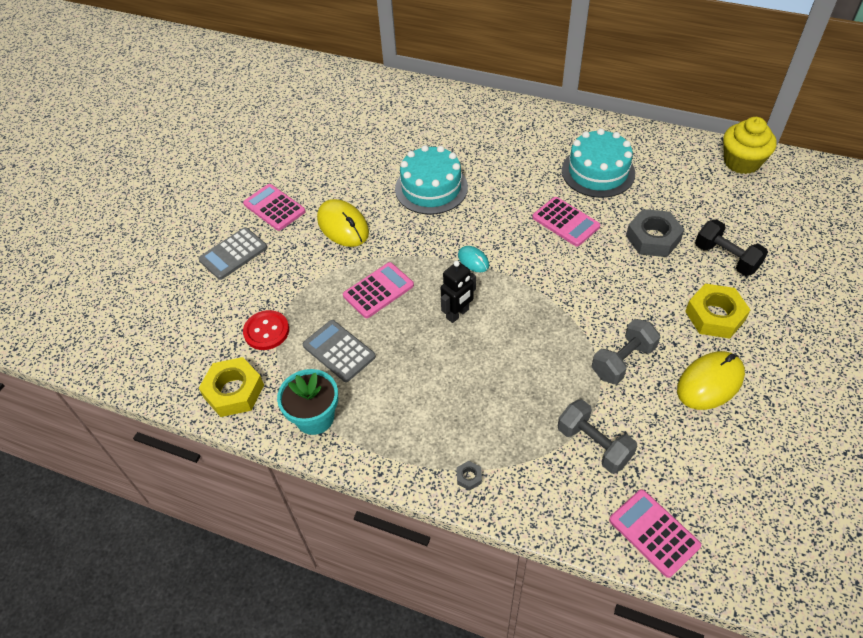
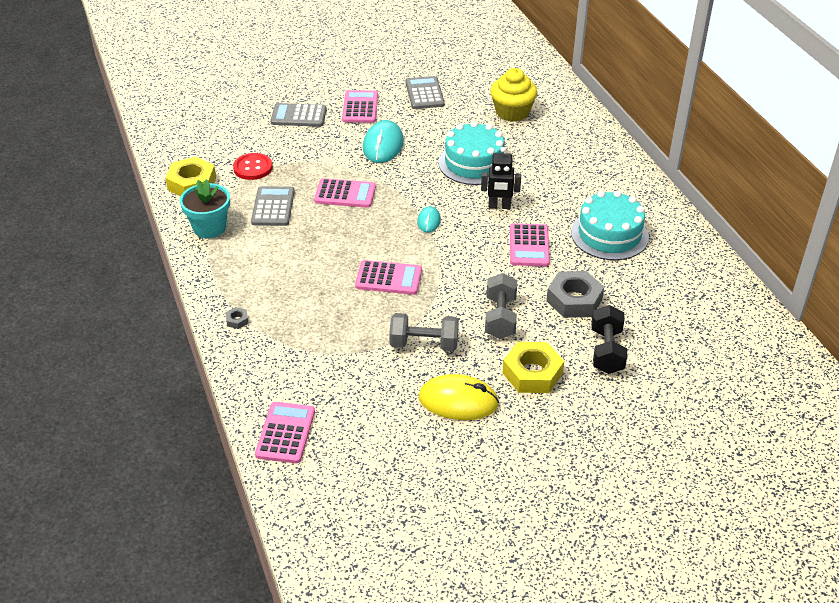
camera: 45 degrees right, 10 degrees down
yellow mouse [317,199,369,247] -> turquoise mouse [363,120,404,163]
black robot [441,261,476,323] -> black robot moved to [481,147,521,209]
grey dumbbell [558,399,637,474] -> grey dumbbell moved to [485,273,517,339]
yellow cupcake [723,117,777,174] -> yellow cupcake moved to [490,68,537,122]
none -> pink calculator [355,260,422,295]
none -> grey calculator [406,76,445,109]

